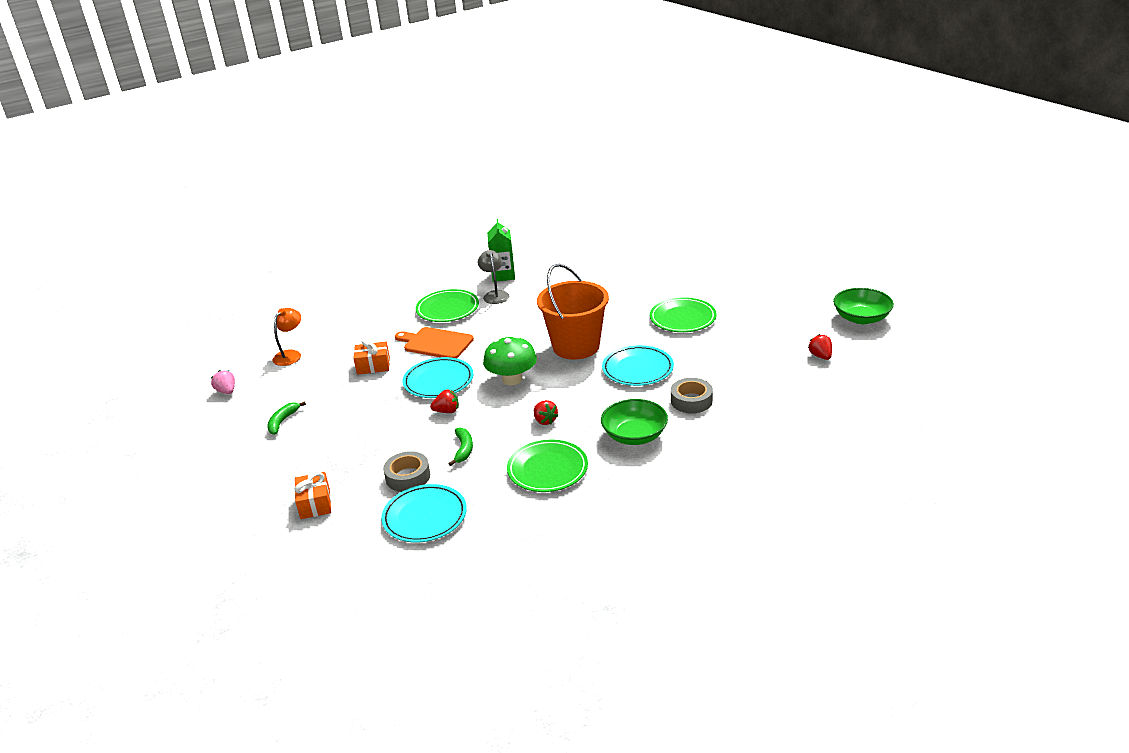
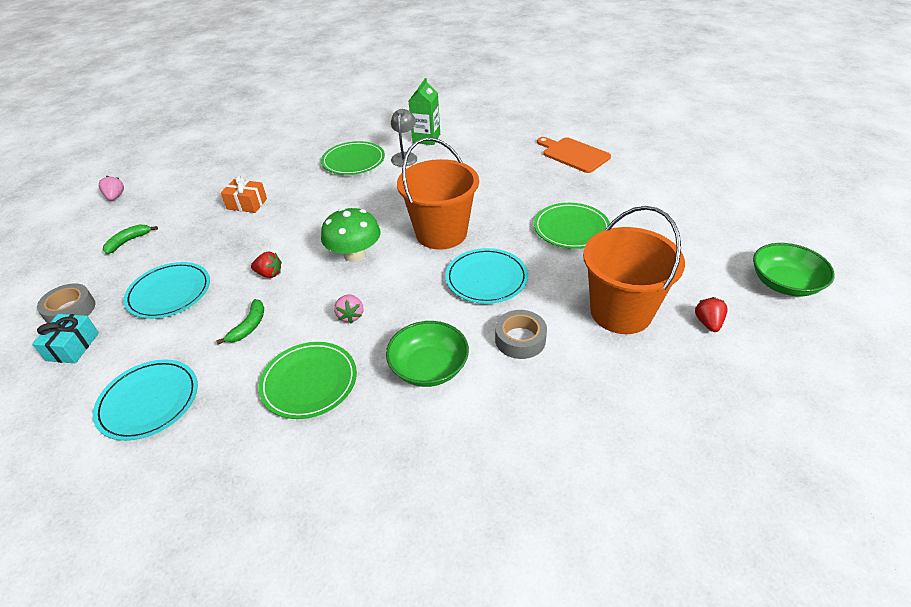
camera: 20 degrees right, 10 degrees up
orange lamp [273,308,301,366] -> none
orange gift [294,472,331,519] -> turquoise gift [32,314,99,363]
grey tape [383,451,430,492] -> grey tape moved to [37,283,95,323]
orange cutting board [395,327,474,358] -> orange cutting board moved to [537,137,611,173]
turquoise plate [403,357,474,398] -> turquoise plate moved to [124,262,210,319]
red strawberry [534,400,559,425] -> pink strawberry [334,294,363,323]
none -> orange bucket [583,206,685,334]

